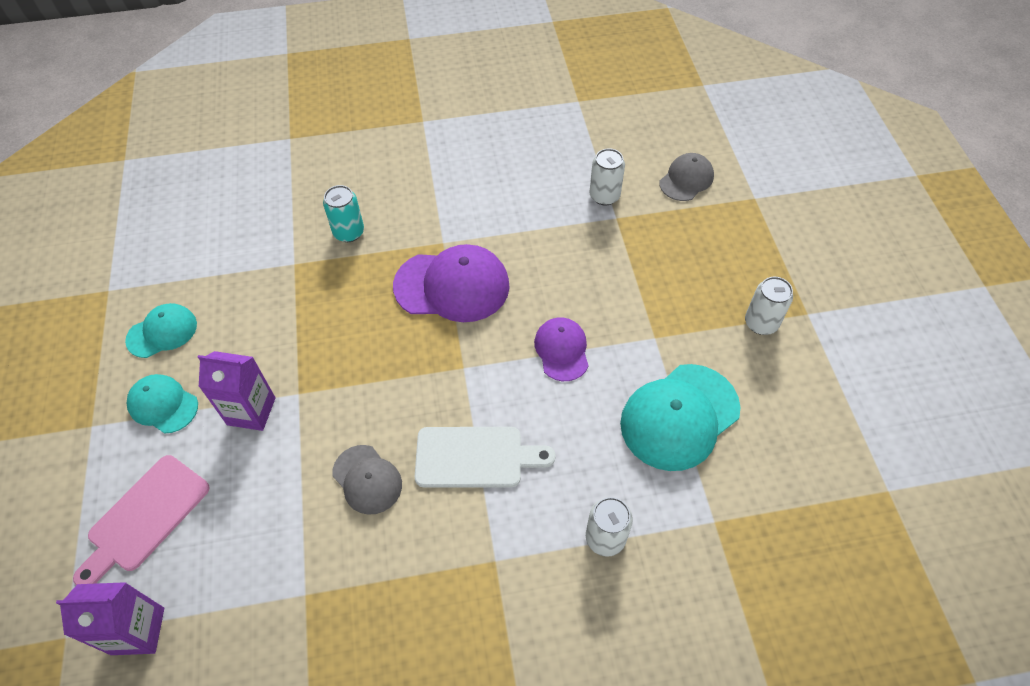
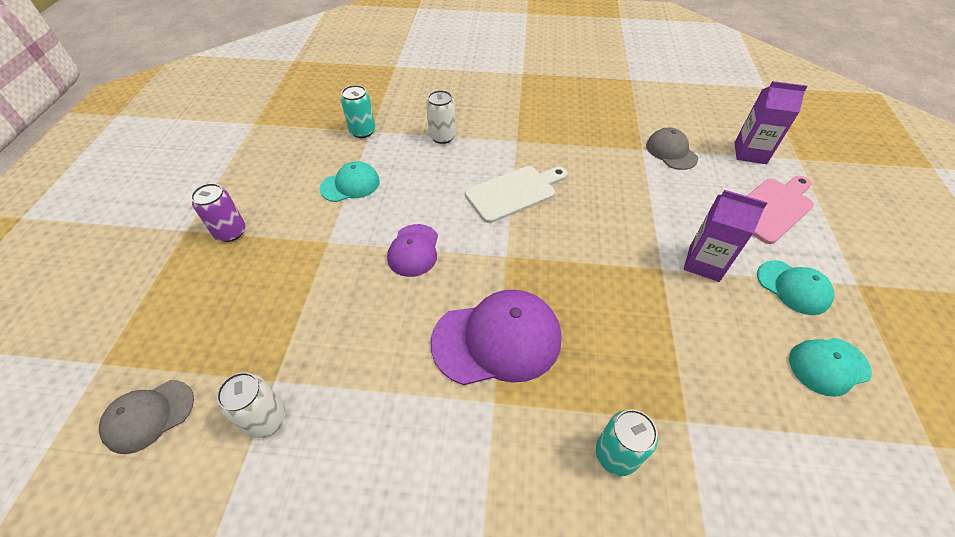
camera: 165 degrees left, 5 degrees down
grey cap [332,445,402,515] -> grey cap moved to [646,128,698,170]
purple cap [393,244,510,322] -> purple cap turned 150 degrees clockwise [431,290,561,385]
white cutting board [415,427,556,487] -> white cutting board turned 135 degrees clockwise [465,166,568,223]
turquoise cap [620,364,741,471] -> turquoise cap [320,161,380,202], size x0.58
white can [745,277,793,335] -> purple can [191,183,245,242]
none -> turquoise can [341,85,375,138]

